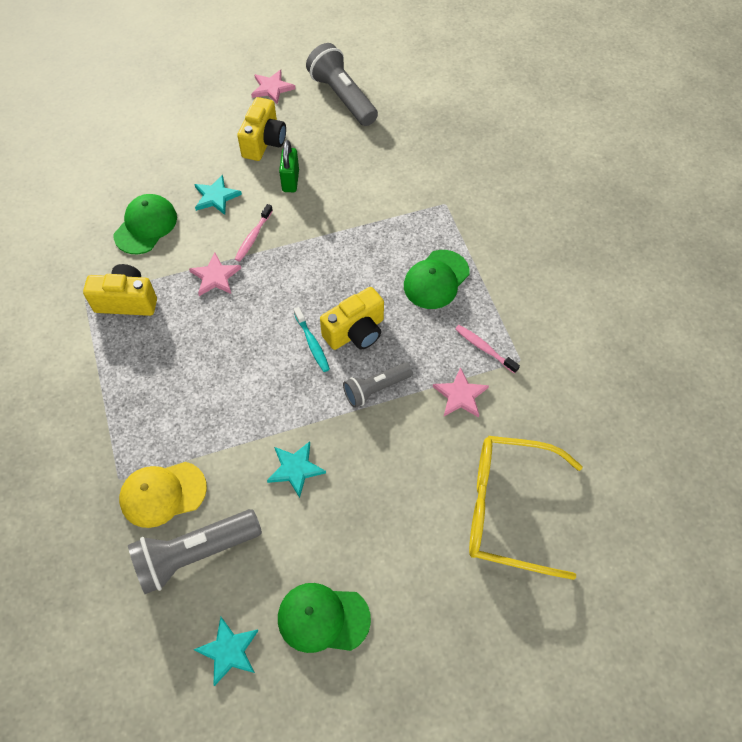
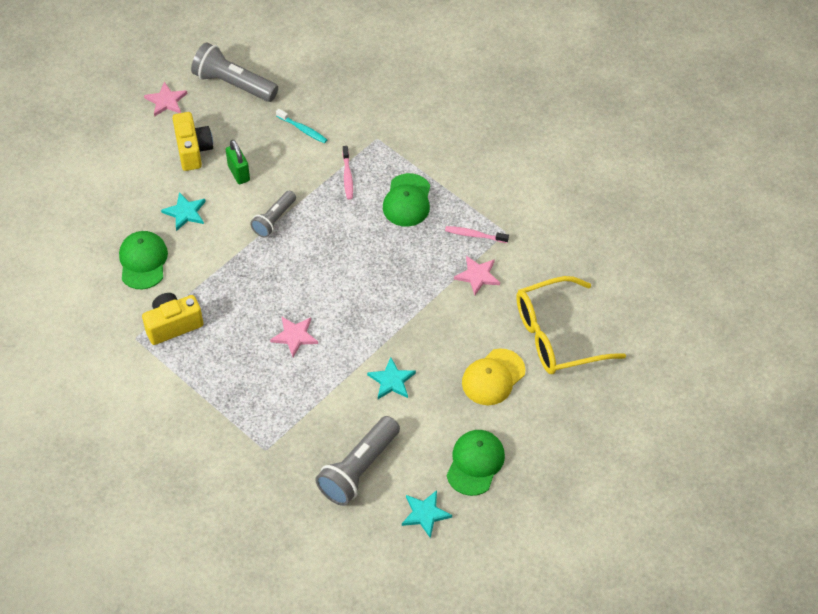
camera: 30 degrees left, 5 degrees down
yellow cap [119,462,207,528] -> yellow cap moved to [462,348,526,405]
pink star [189,253,241,296] -> pink star moved to [270,317,318,357]
pink toothbrush [235,204,273,262] -> pink toothbrush moved to [342,146,353,200]
green cap [278,583,371,653] -> green cap turned 135 degrees clockwise [447,430,505,496]
turquoise toothbrush [294,307,330,372] -> turquoise toothbrush moved to [276,109,327,144]
yellow camera [320,287,384,350] -> none
grey flashlight [343,362,413,408] -> grey flashlight moved to [250,191,296,238]

